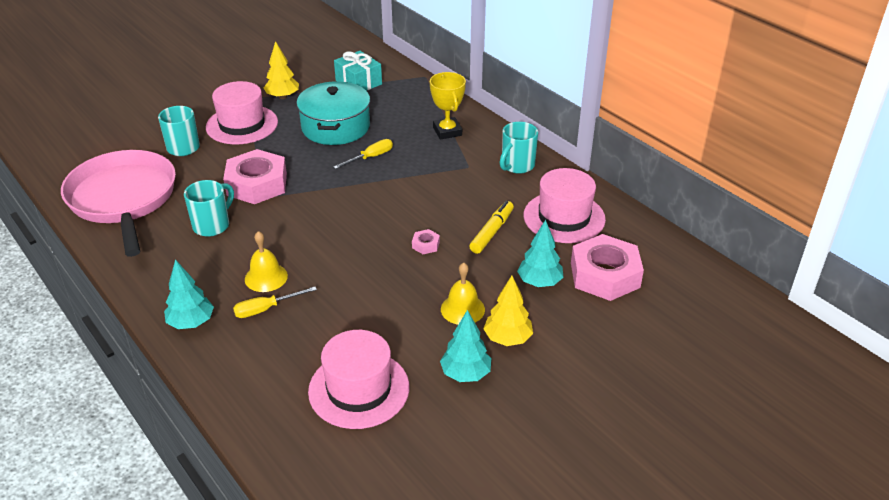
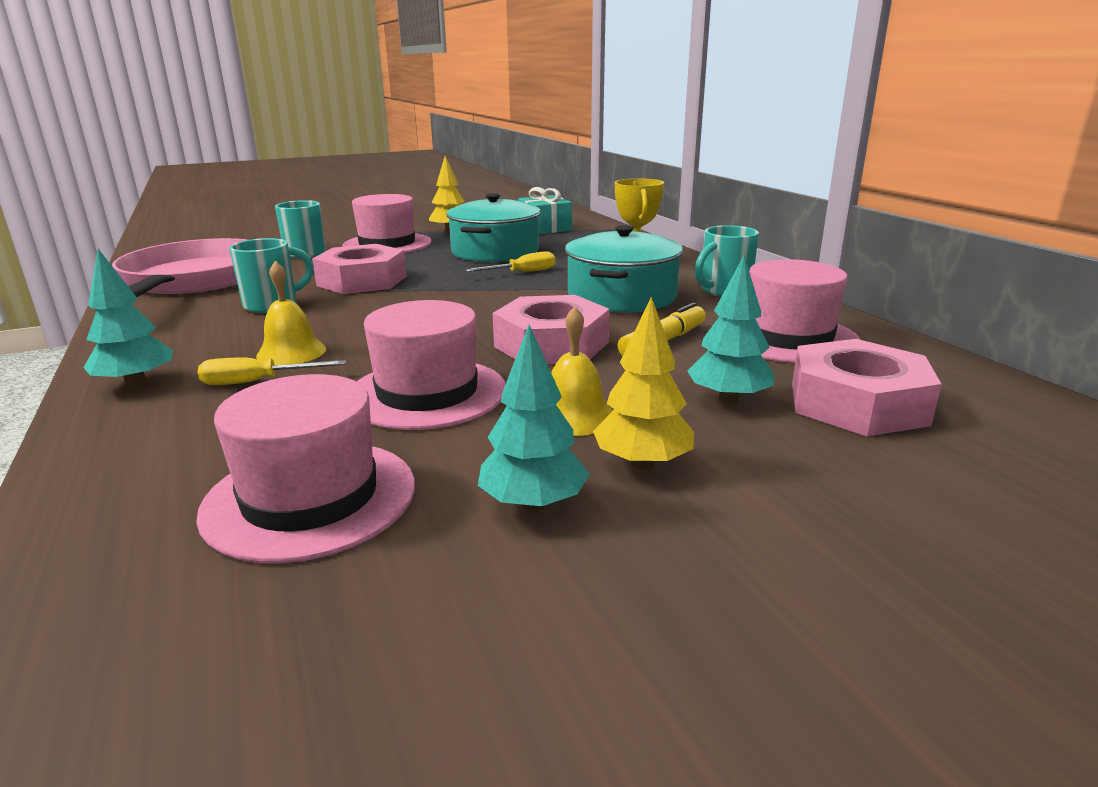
camera: 15 degrees right, 15 degrees down
pink nut [412,229,440,254] -> pink nut [492,295,610,364], size x2.45
none -> pink hat [357,300,506,430]
none -> turquoise pot [565,225,683,312]

